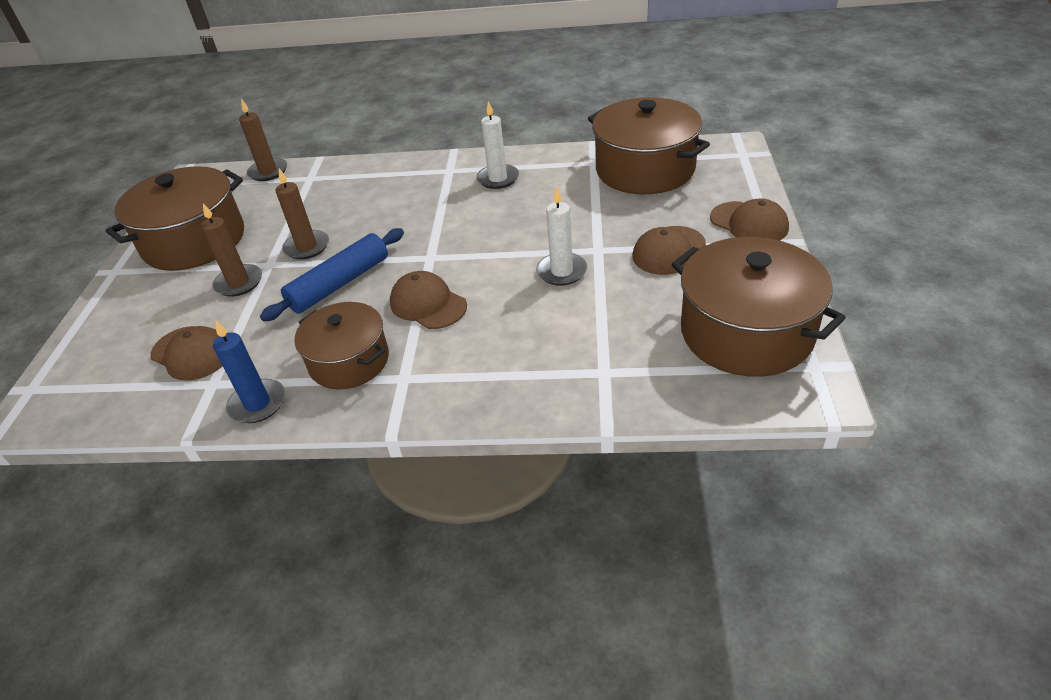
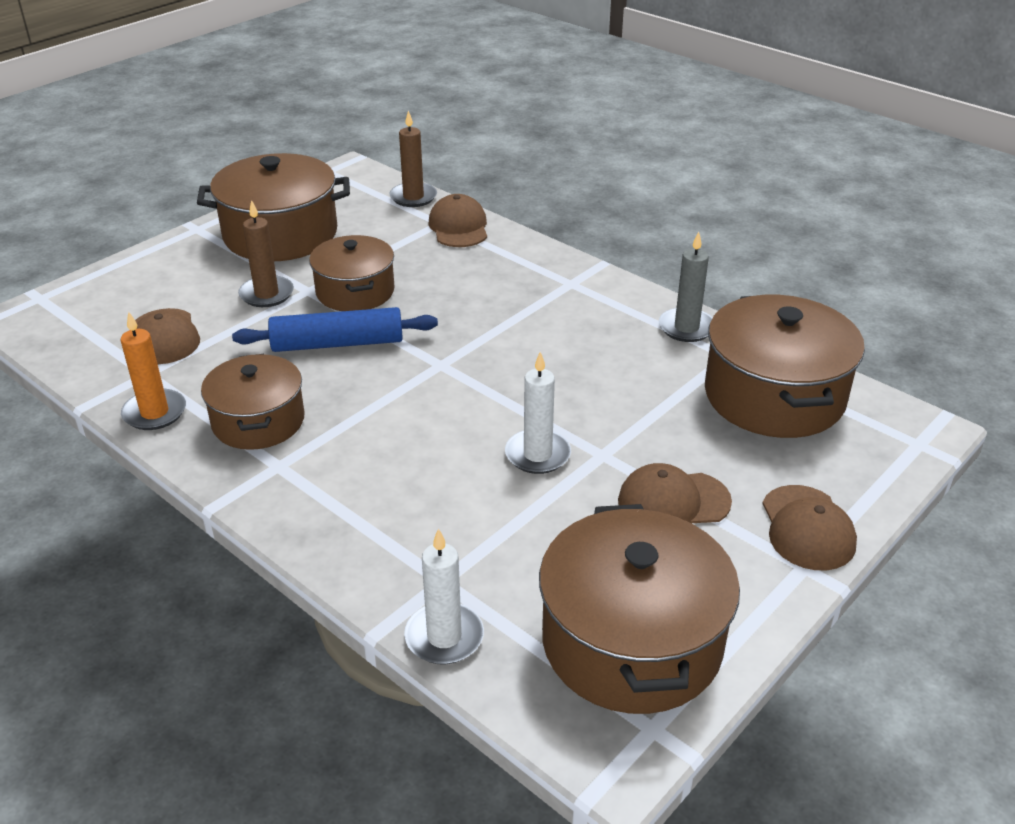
camera: 35 degrees right, 5 degrees down
blue candle [213,321,285,423] -> orange candle [120,311,186,430]
brown candle [276,168,329,260] -> brown pot [309,235,394,311]
brown cap [390,271,467,329] -> brown cap moved to [429,194,487,247]
white candle [476,101,519,189] -> white candle moved to [404,528,484,664]
none -> grey candle [659,232,713,342]

